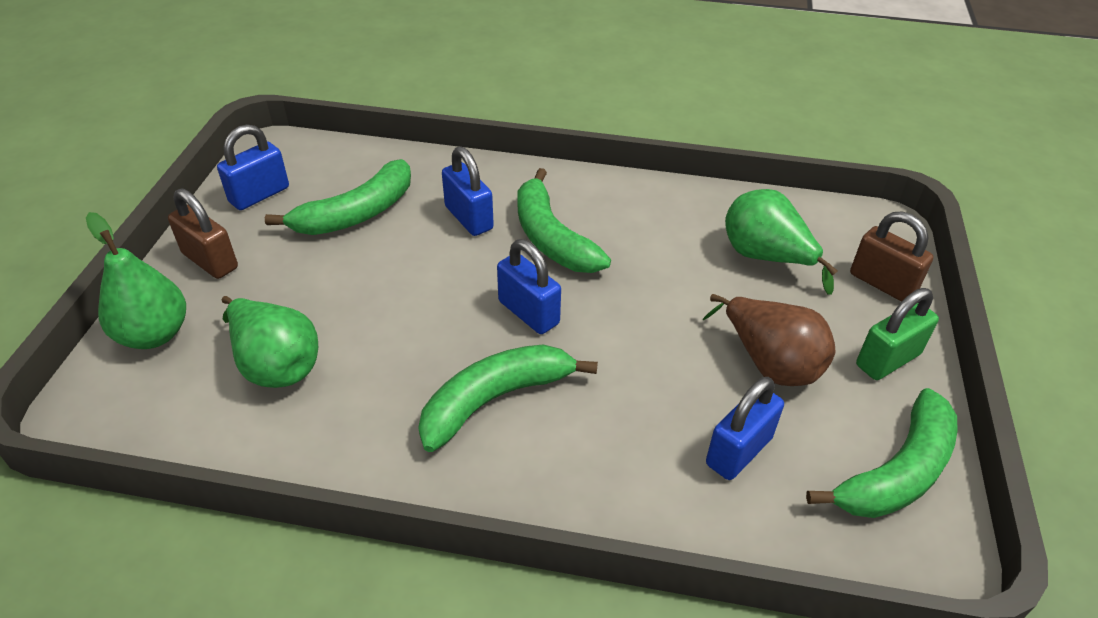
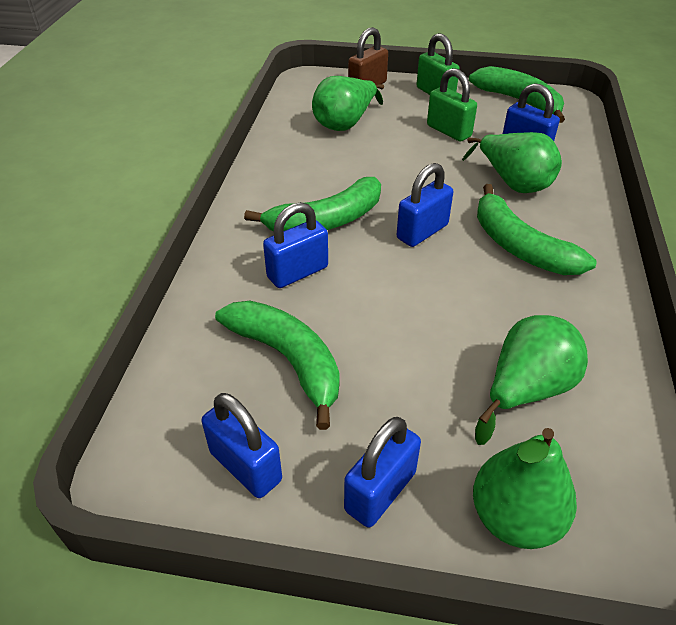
camera: 90 degrees left, 0 degrees up
brown padlock [168,188,238,279] -> blue padlock [344,417,421,528]
brown pear [702,294,836,386] -> green padlock [427,68,477,142]
none -> green pear [462,132,562,193]

